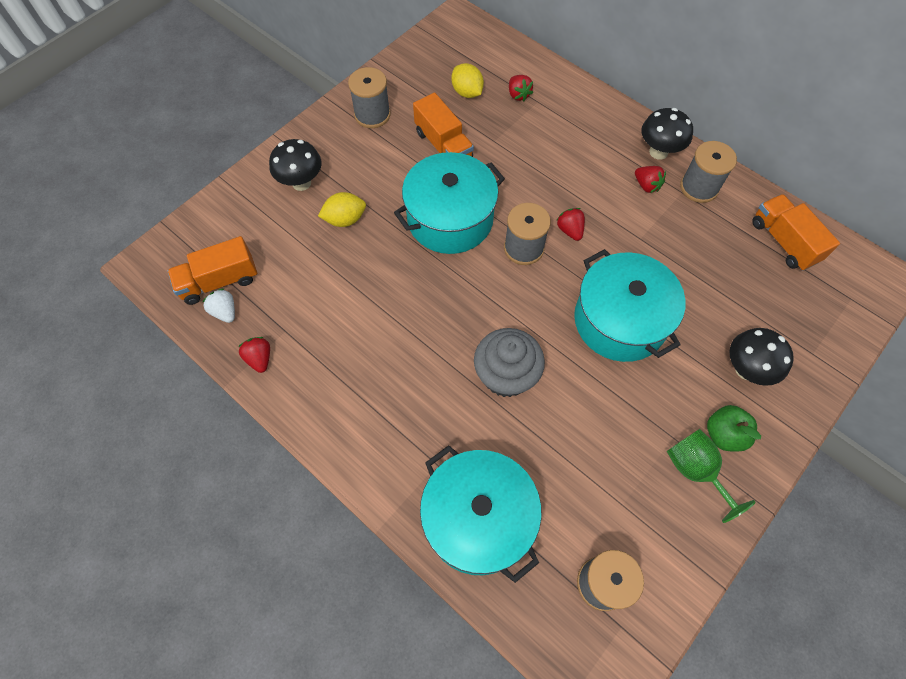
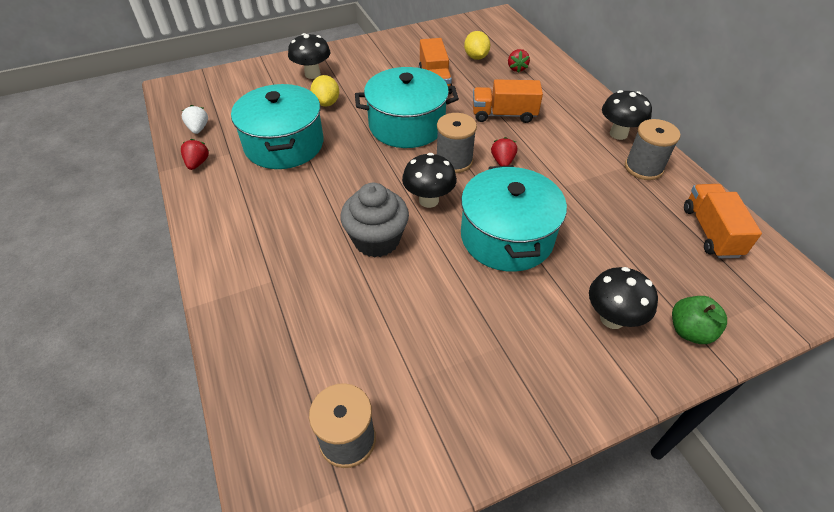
camera: 25 degrees right, 15 degrees down
orange truck [168,236,257,305] -> orange truck moved to [473,79,543,123]
yellow lemon [318,192,366,227] -> yellow lemon turned 75 degrees clockwise [310,75,339,107]
grey spool [348,67,391,128] -> none
turquoise pot [420,445,542,583] -> turquoise pot moved to [231,84,323,169]
red strawberry [635,166,666,193] -> none
green goblet [667,429,756,523] -> none
green apple [707,405,761,452] -> green apple moved to [672,296,727,344]
none -> black mushroom [402,153,457,208]

